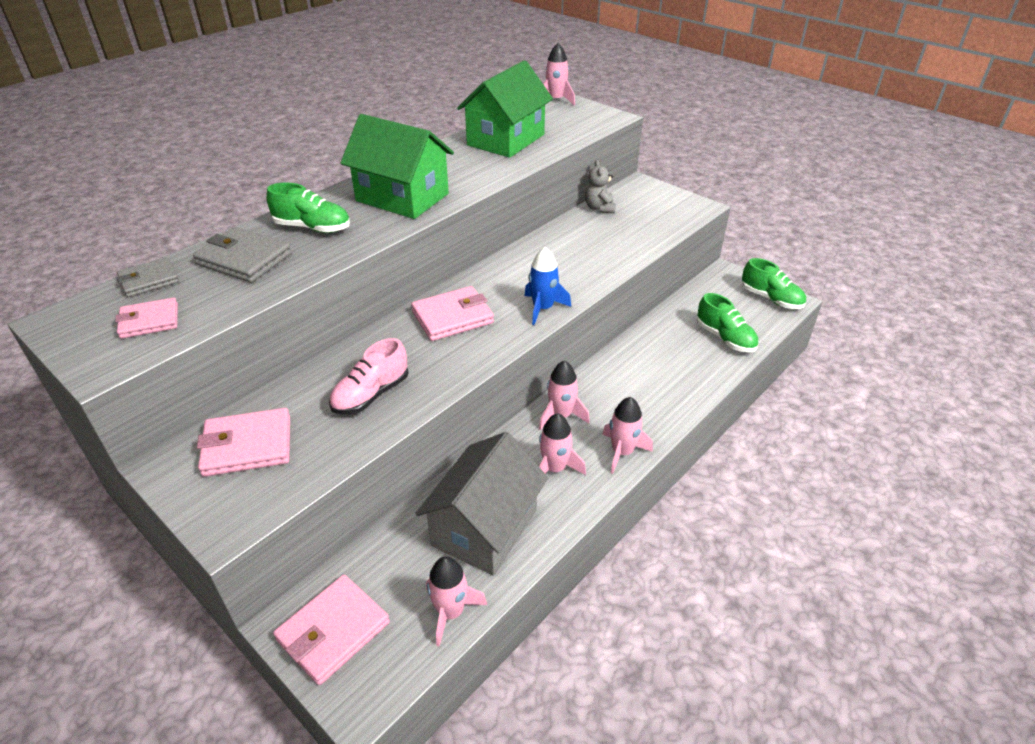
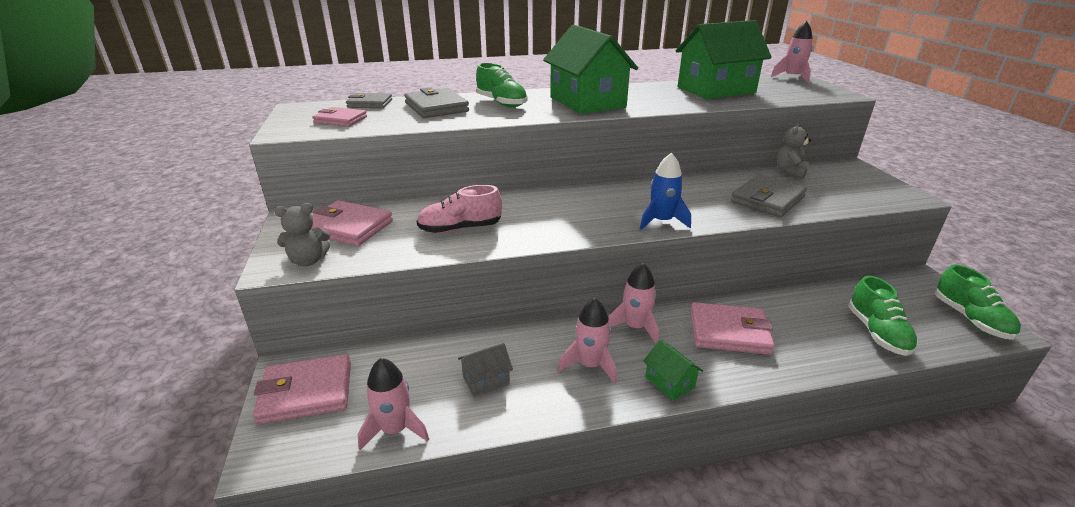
camera: 35 degrees right, 10 degrees down
pink wallet [411,286,494,341] -> pink wallet moved to [690,302,775,355]
grey house [415,432,548,576] -> grey house [458,343,513,397], size x0.43
pink rocket [602,397,653,474] -> green house [643,340,703,401]
none -> grey teddy bear [274,203,330,266]
none -> grey wallet [731,174,807,217]

